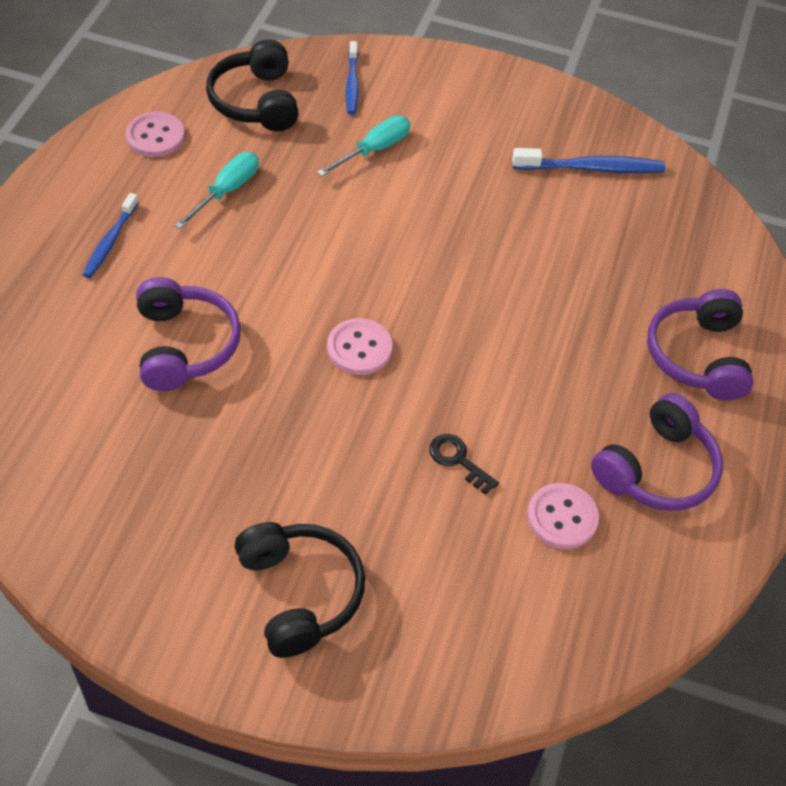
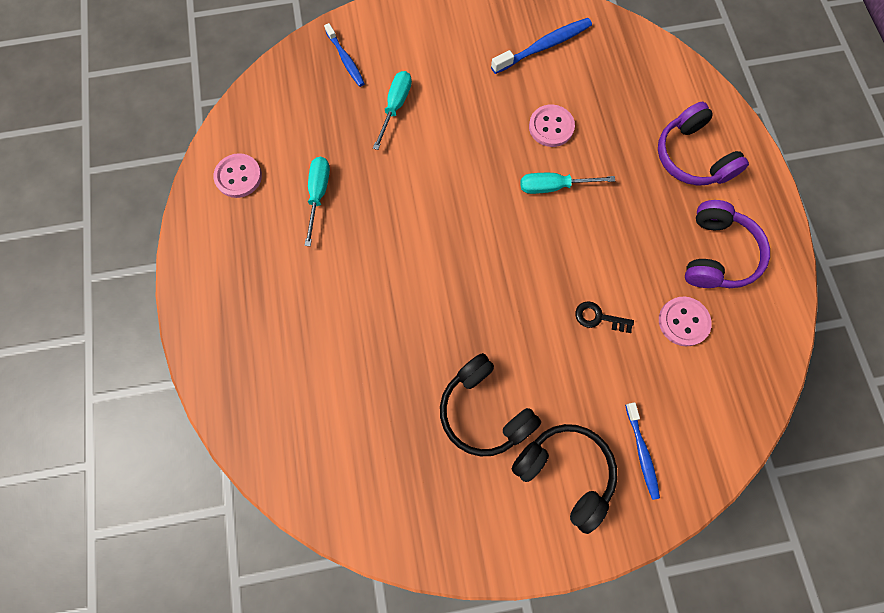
camera: 25 degrees left, 20 degrees up
blue toothbrush [83,193,139,278] -> blue toothbrush moved to [625,402,660,500]
purple headphones [136,277,241,391] -> none
black headphones [206,40,299,131] -> black headphones moved to [440,353,541,456]
pink button [327,318,392,375] -> pink button moved to [529,105,575,147]
none -> turquoise screwdriver [521,173,615,194]

